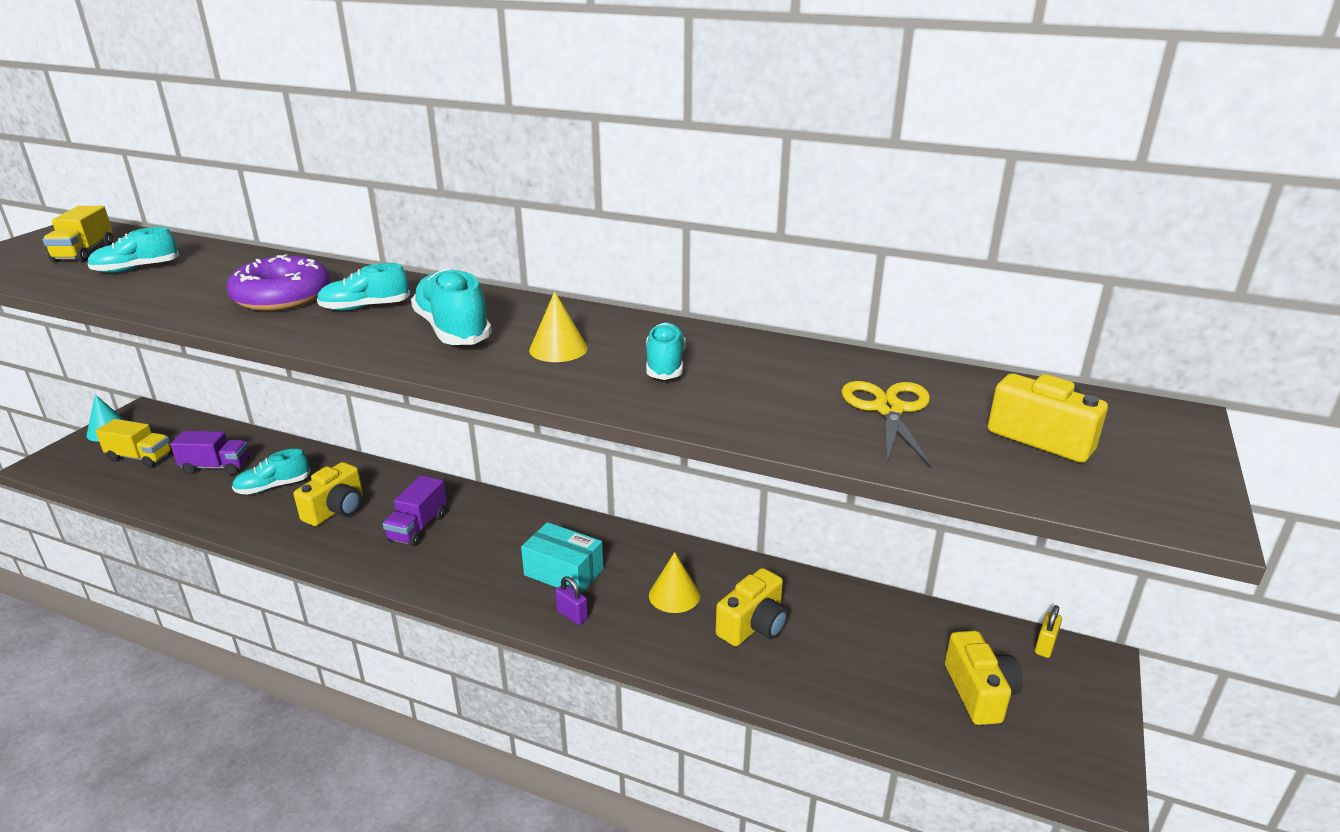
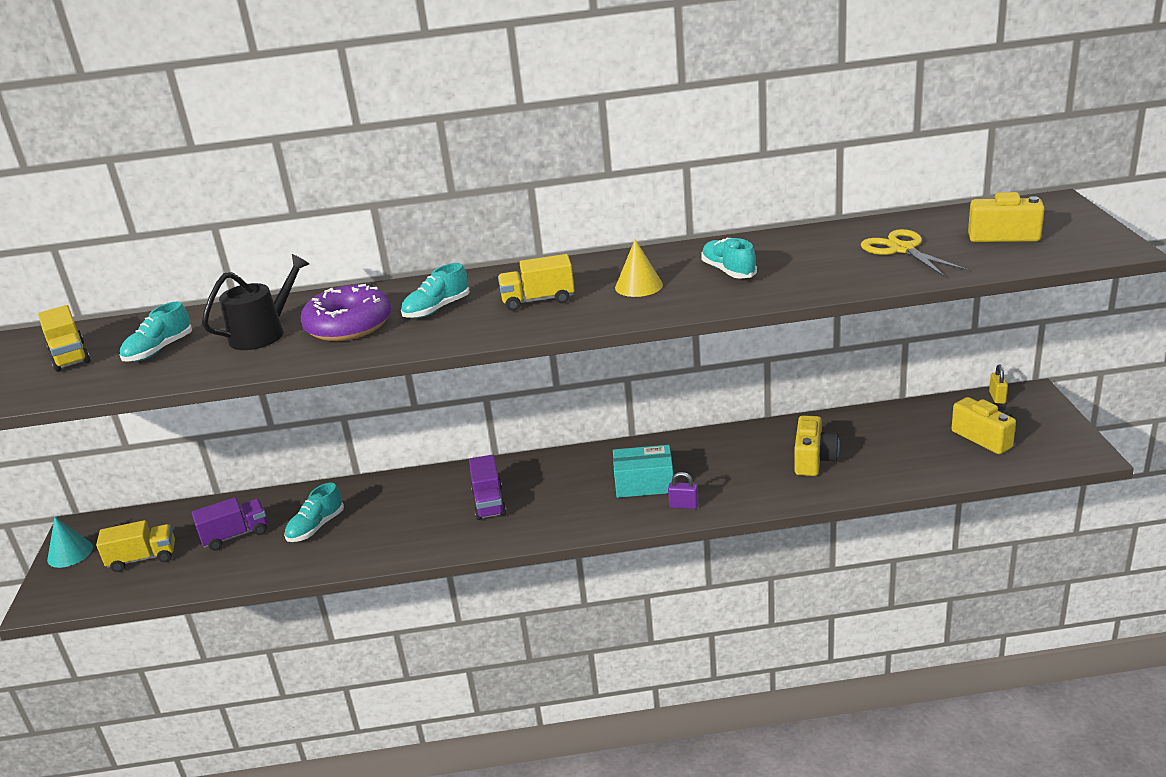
camera: 25 degrees left, 0 degrees up
yellow camera [294,462,363,526] -> none
turquoise shoe [411,269,492,345] -> yellow truck [498,254,575,311]
yellow cone [649,552,700,613] -> none
none -> black watering can [202,254,309,350]

